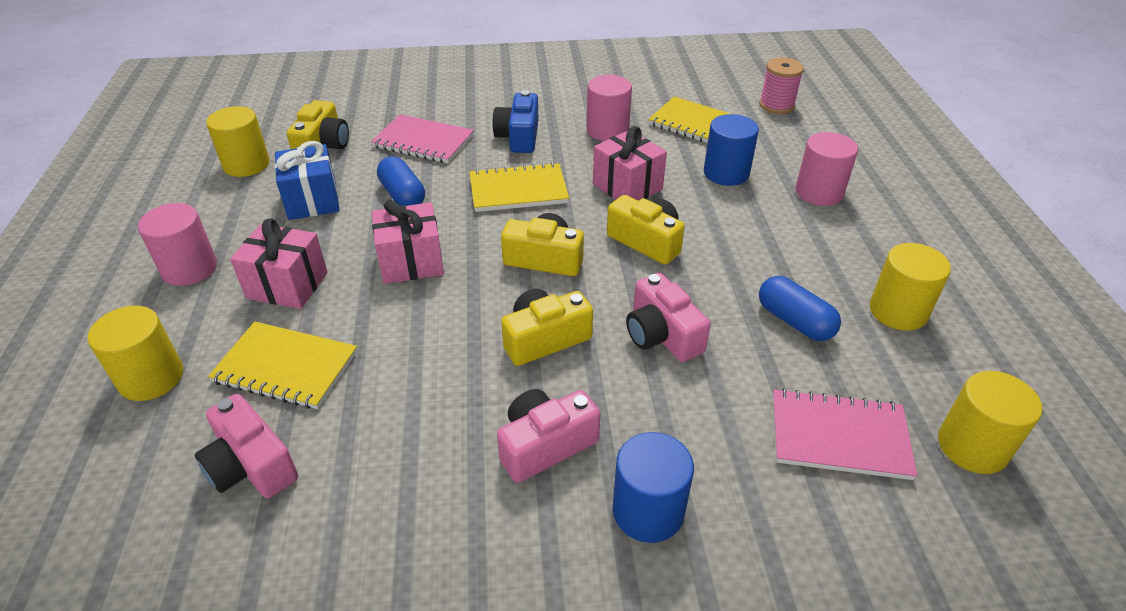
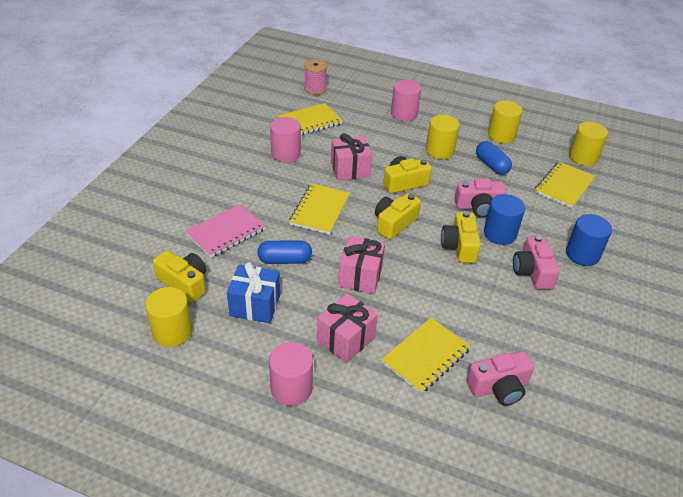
camera: 65 degrees left, 0 degrees up
yellow cylinder [88,306,183,401] -> yellow cylinder moved to [426,115,460,159]
blue camera [492,90,539,153] -> none
blue cylinder [704,114,759,186] -> blue cylinder moved to [484,194,525,245]
blue capsule [759,276,841,341] -> blue capsule turned 75 degrees clockwise [476,141,512,175]
pink notebook [773,388,918,480] -> yellow notebook [535,161,596,208]

